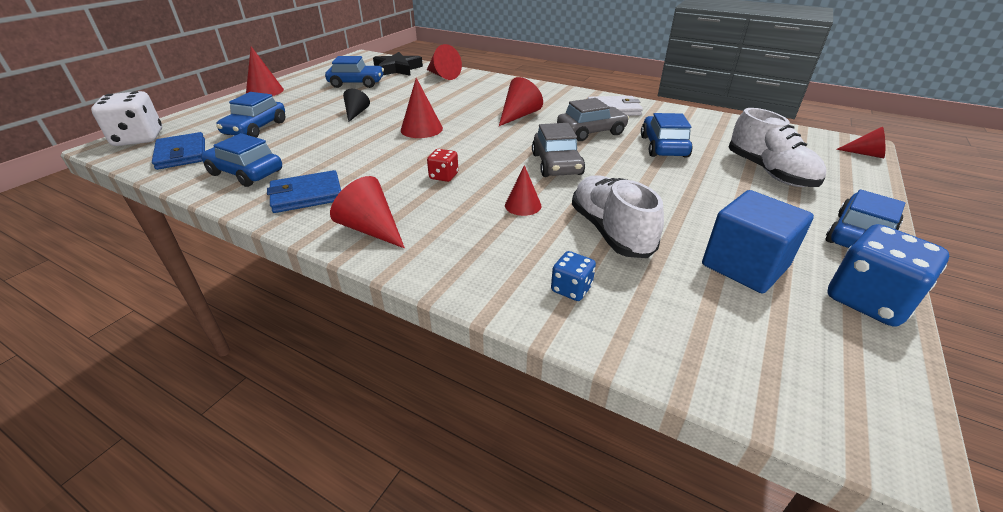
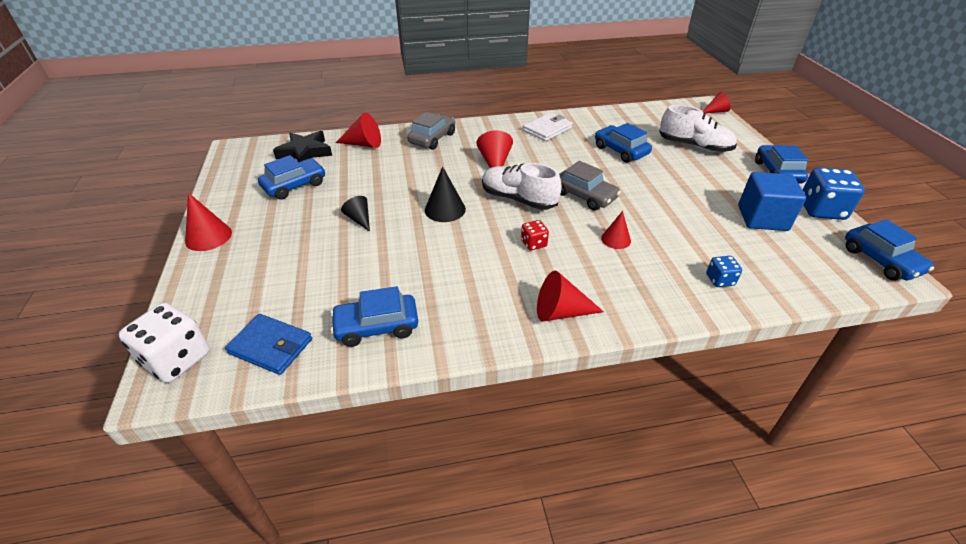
camera: 40 degrees left, 5 degrees up
blue car [216,92,286,138] -> blue car moved to [845,219,934,281]
blue wallet [267,170,341,213] -> none
red cone [401,78,443,138] -> black cone [425,166,466,222]
grey car [557,98,629,141] -> grey car moved to [407,112,455,150]
white shoe [572,175,664,258] -> white shoe moved to [482,163,562,210]

